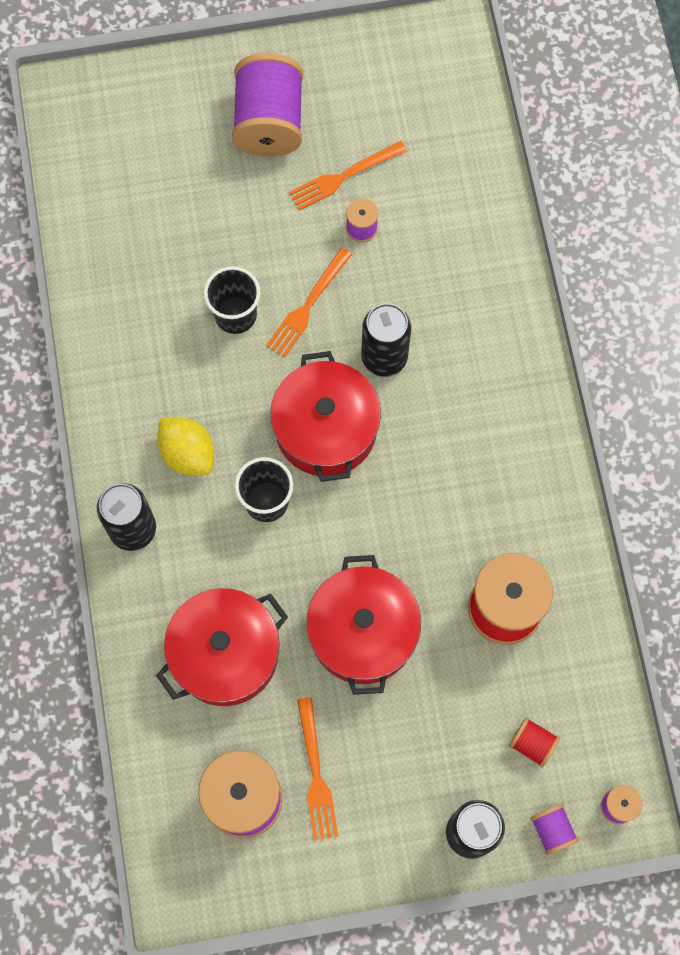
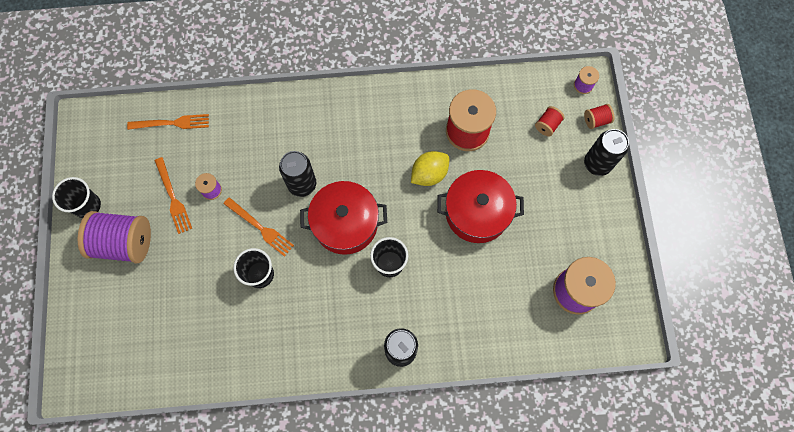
camera: 85 degrees left, 0 degrees up
red pot [156,588,288,706] -> none
yellow lemon [157,417,214,475] -> yellow lemon moved to [411,151,449,186]
orange fork [297,697,338,841] -> orange fork moved to [127,114,209,130]
purple spool [530,804,579,855] -> red spool [584,104,615,129]
none -> black cup [52,177,101,218]

